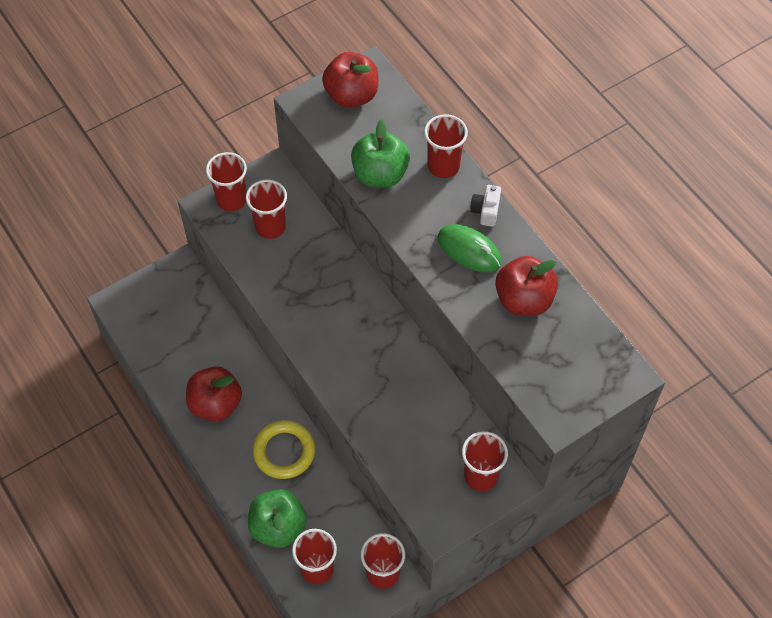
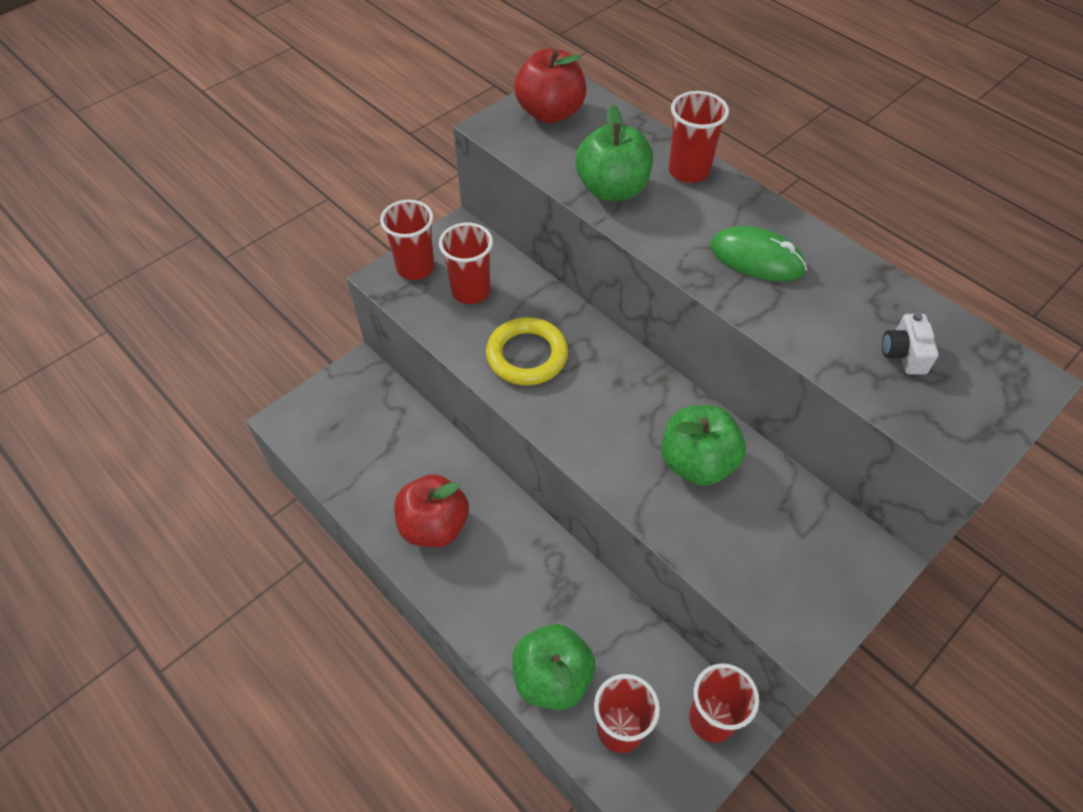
camera: 10 degrees left, 5 degrees down
yellow ring [253,420,315,479] -> yellow ring moved to [486,317,568,386]
red cup [462,431,508,491] -> none
white camera [470,185,501,227] -> white camera moved to [882,313,939,375]
red apple [495,256,558,316] -> none
none -> green apple [661,405,746,486]

